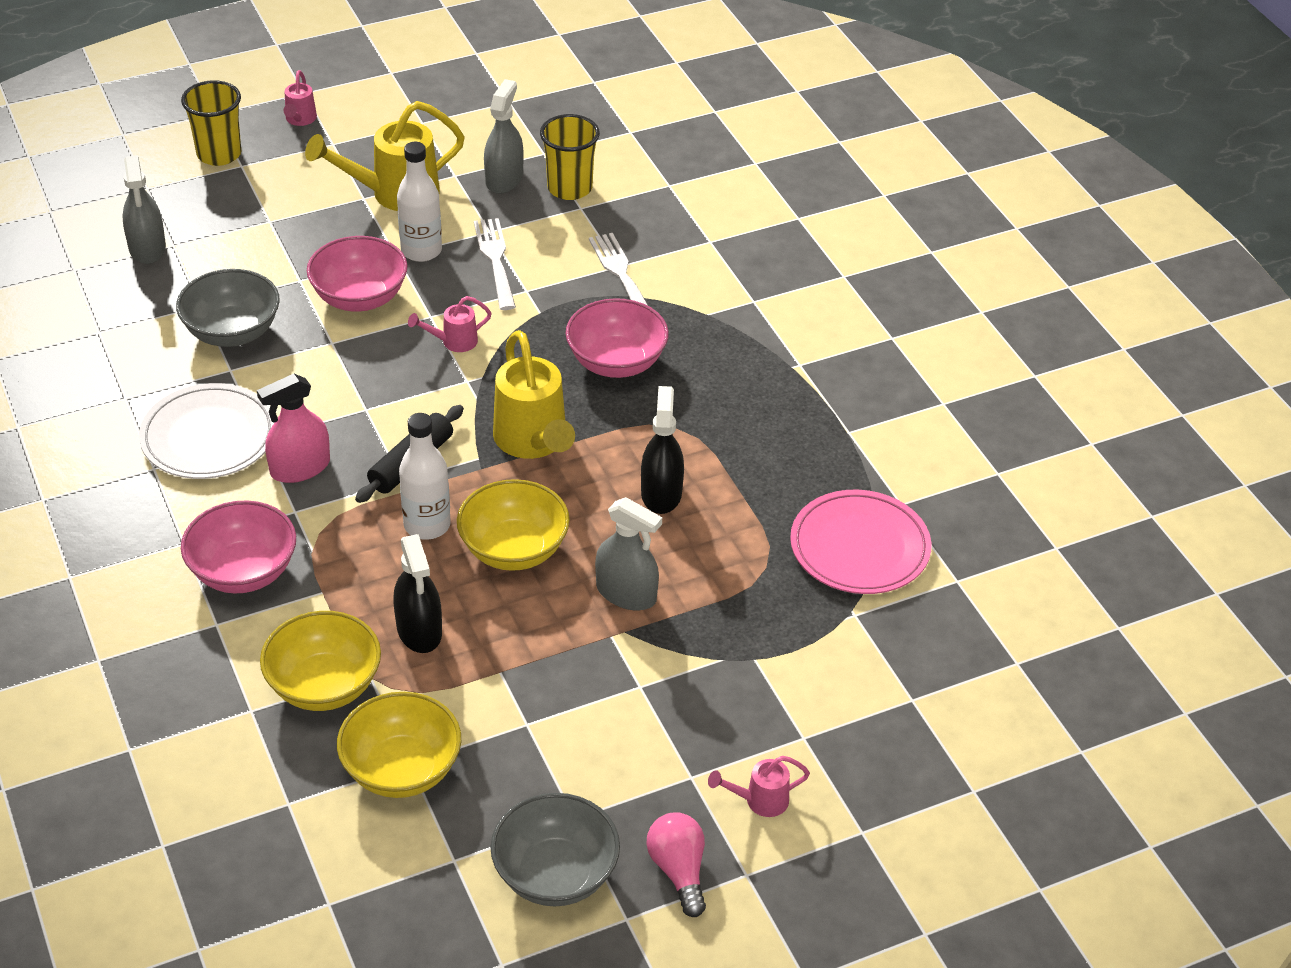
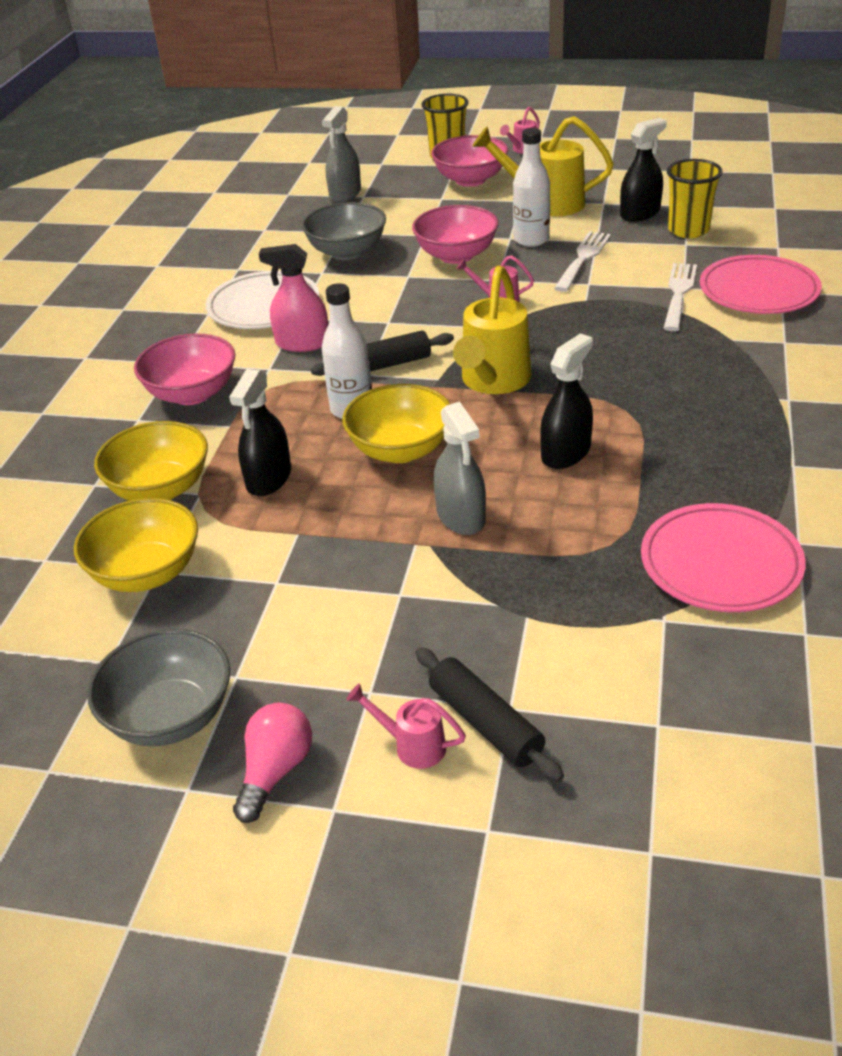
camera: 40 degrees right, 5 degrees down
grey spray bottle [484,79,524,194] -> black spray bottle [620,118,667,221]
pink bowl [566,298,669,378] -> pink bowl moved to [431,135,508,187]
none -> black rolling pin [415,647,564,782]
none -> pink plate [700,255,822,314]

